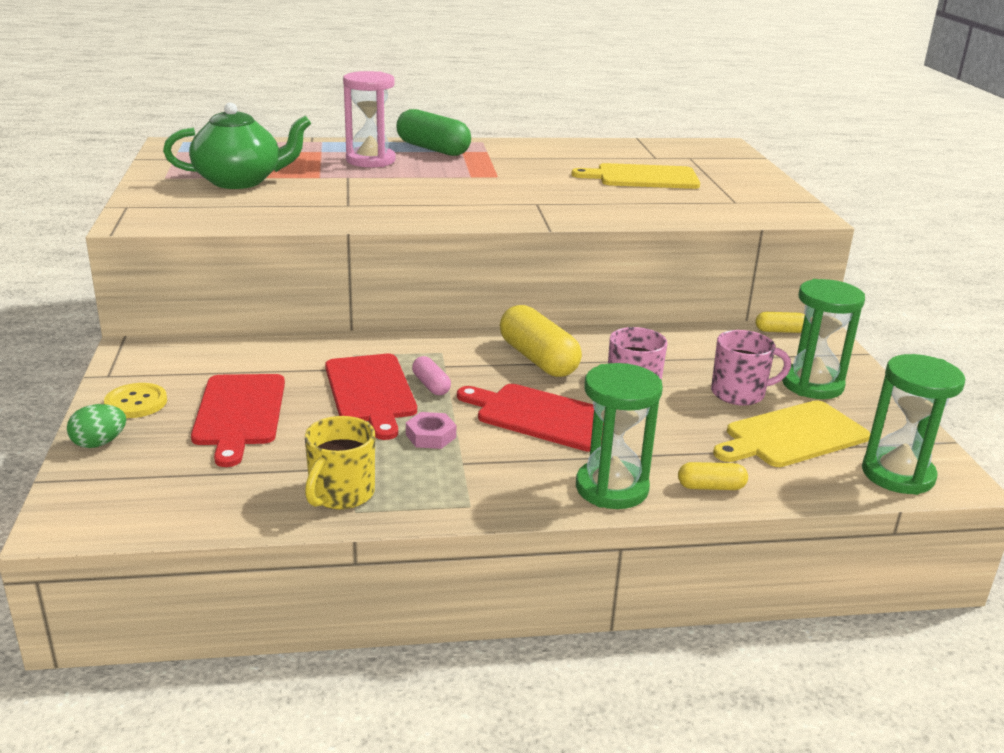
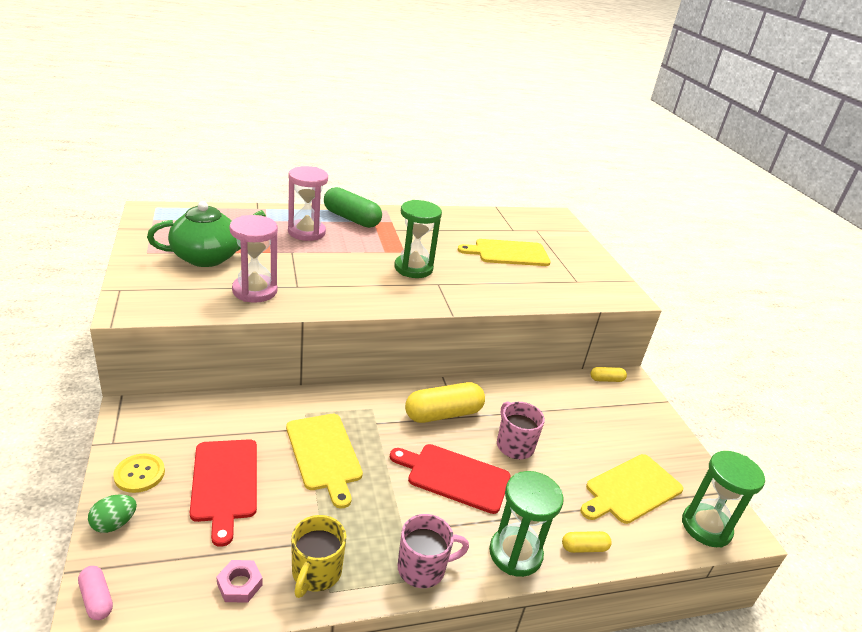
camera: 10 degrees left, 5 degrees up
red cutting board [325,354,417,440] -> yellow cutting board [286,414,363,509]
pink nut [406,412,456,449] -> pink nut moved to [216,560,263,603]
pink capsule [412,356,451,395] -> pink capsule moved to [78,566,113,620]
yellow capsule [500,305,582,377] -> yellow capsule turned 75 degrees counterclockwise [405,382,485,423]
pink mug [711,330,791,406] -> pink mug moved to [398,514,469,588]
green hourglass [782,279,865,399] -> green hourglass moved to [394,200,442,278]
none -> pink hourglass [230,215,278,303]

